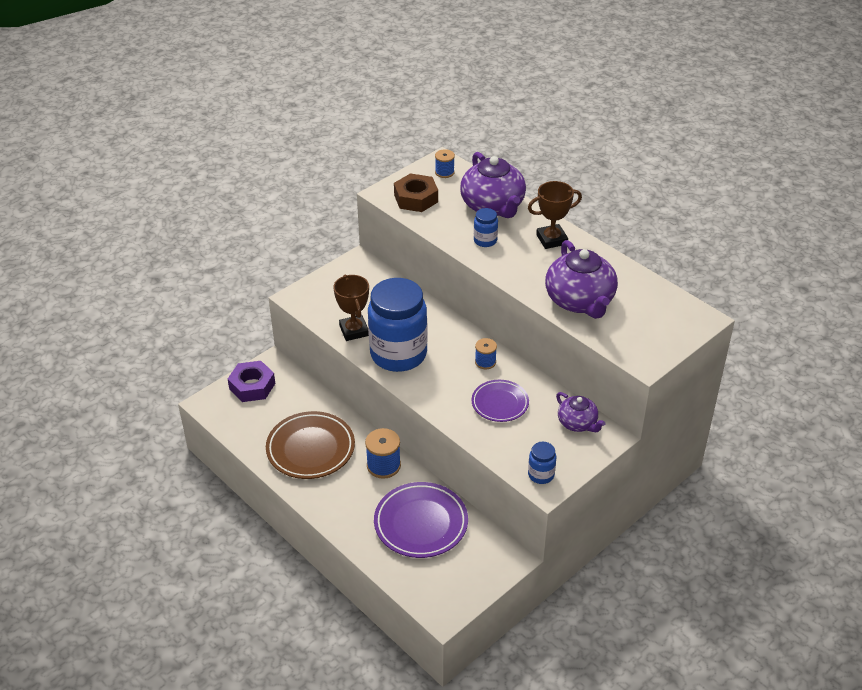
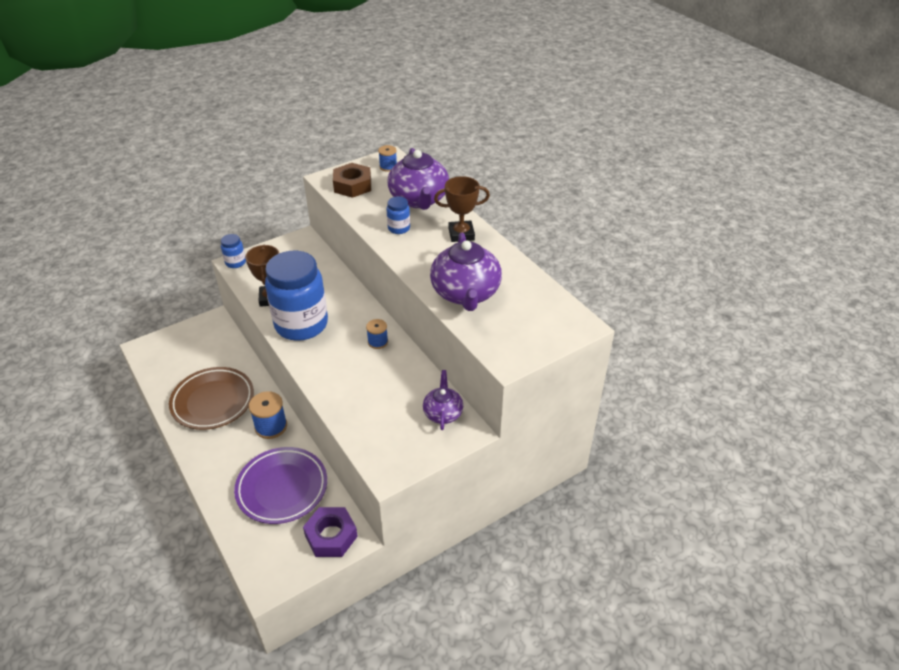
camera: 10 degrees right, 0 degrees up
purple nut [228,361,275,402] -> purple nut moved to [303,507,358,557]
purple plate [471,380,529,422] -> none
blue jar [528,442,556,484] -> blue jar moved to [221,234,246,268]
purple teapot [556,392,606,432] -> purple teapot turned 150 degrees counterclockwise [423,370,463,430]

